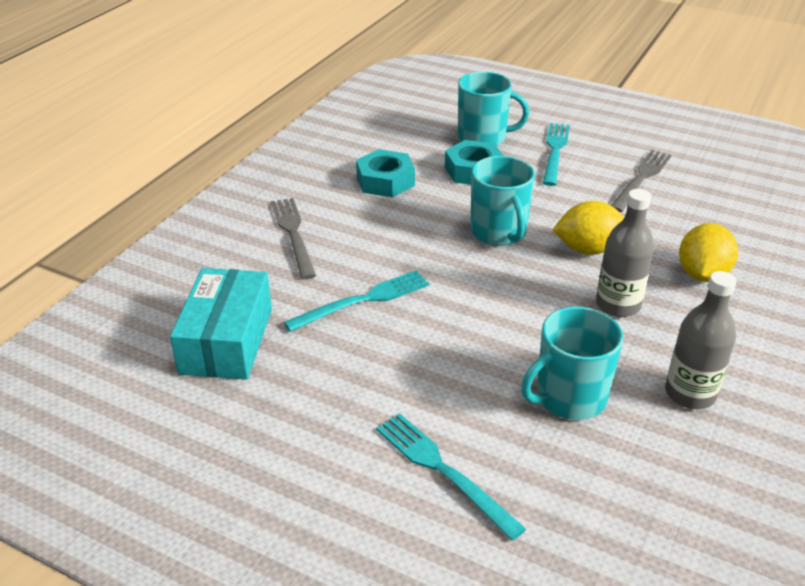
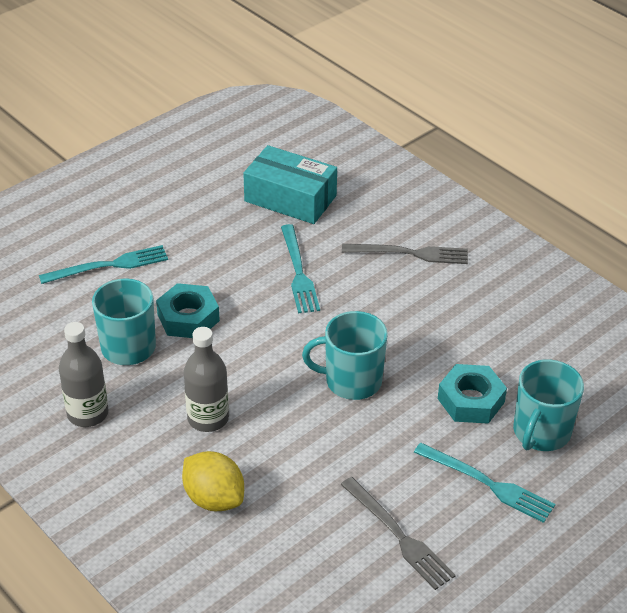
camera: 110 degrees right, 5 degrees up
turquoise nut [356,149,415,197] -> turquoise nut moved to [156,283,220,338]
yellow lemon [552,201,625,255] -> none

